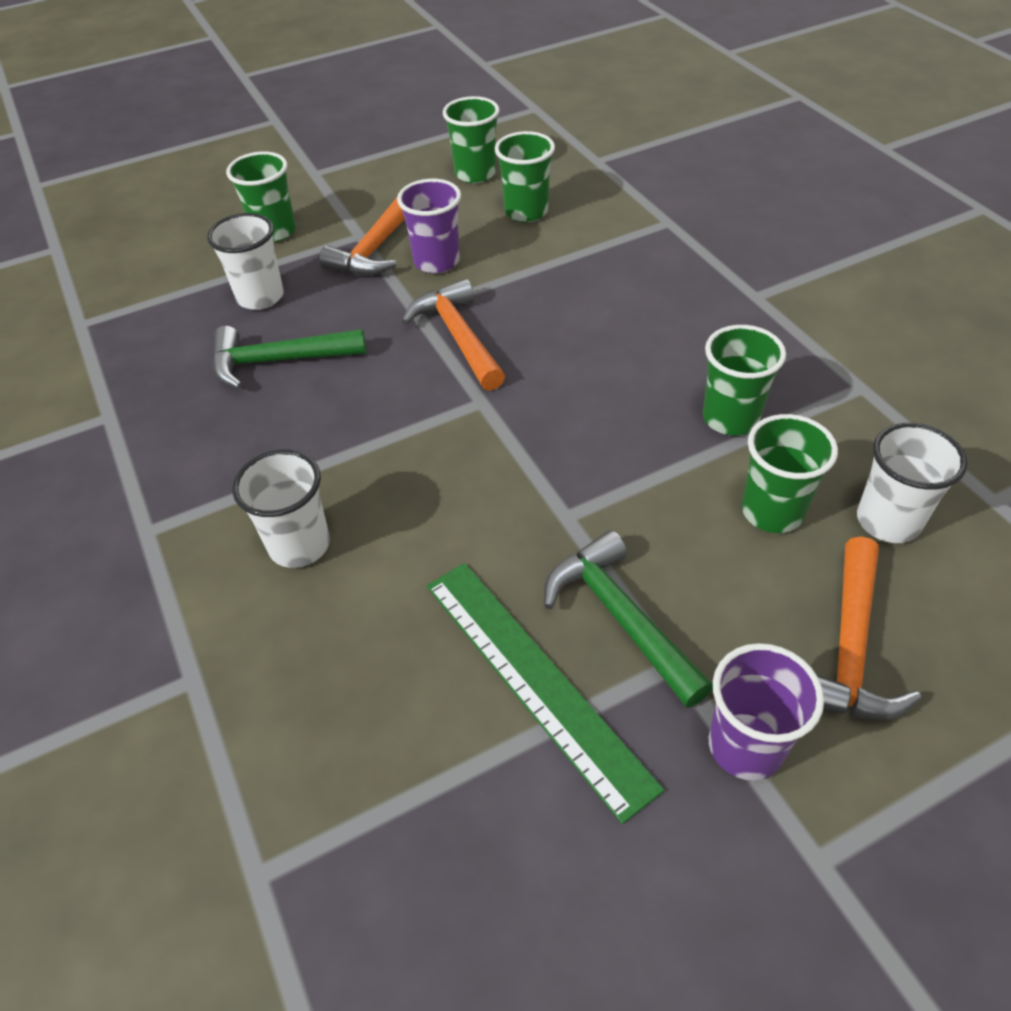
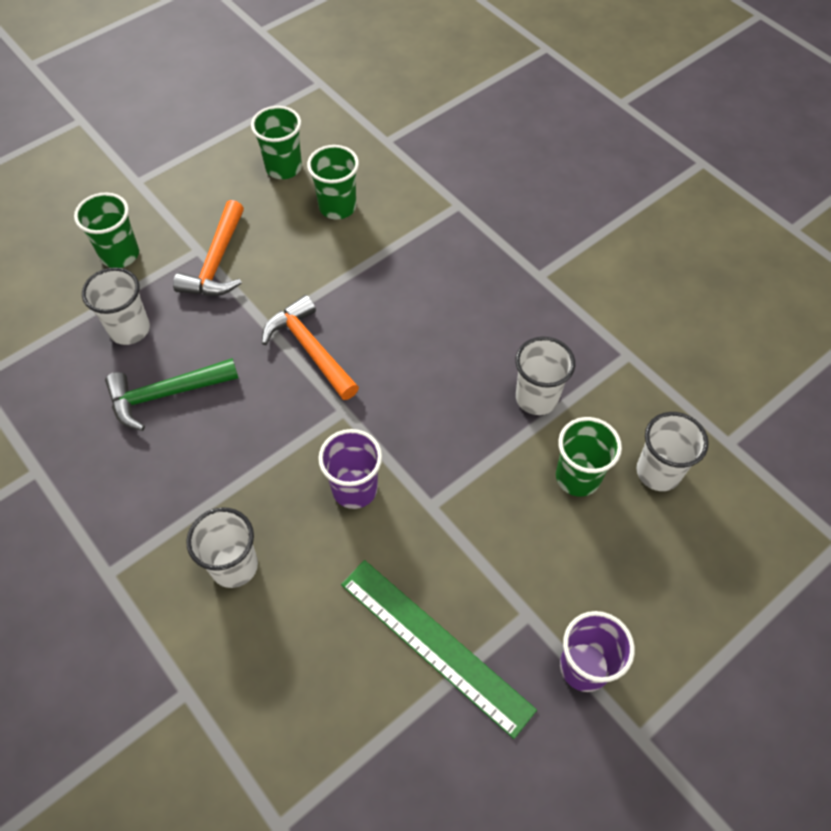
camera: 15 degrees left, 10 degrees up
purple cup [397,179,461,274] -> purple cup moved to [318,429,382,509]
green hammer [544,530,713,708] -> none
green cup [703,325,786,435] -> white cup [515,337,575,415]
orange hammer [817,536,921,720] -> none

